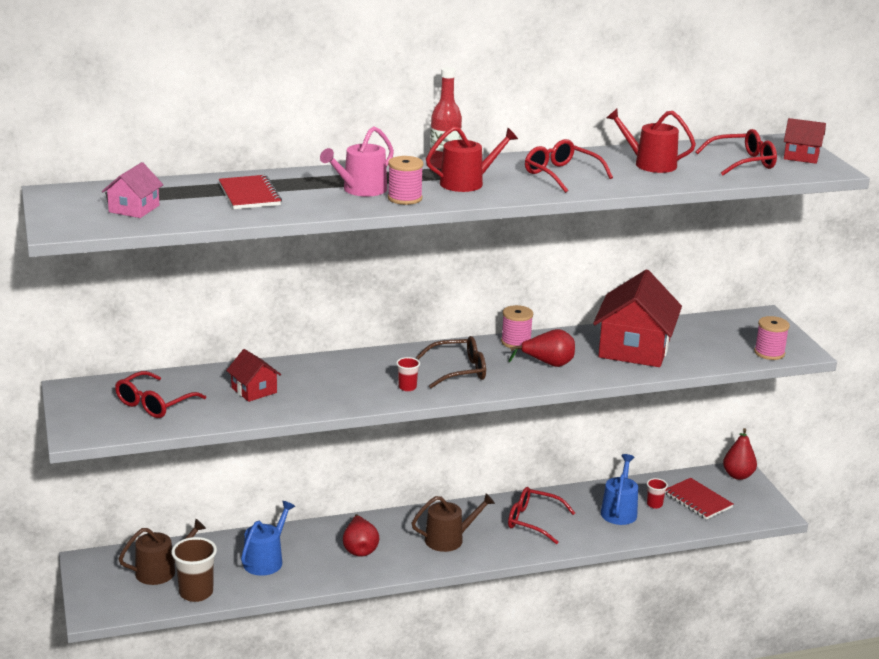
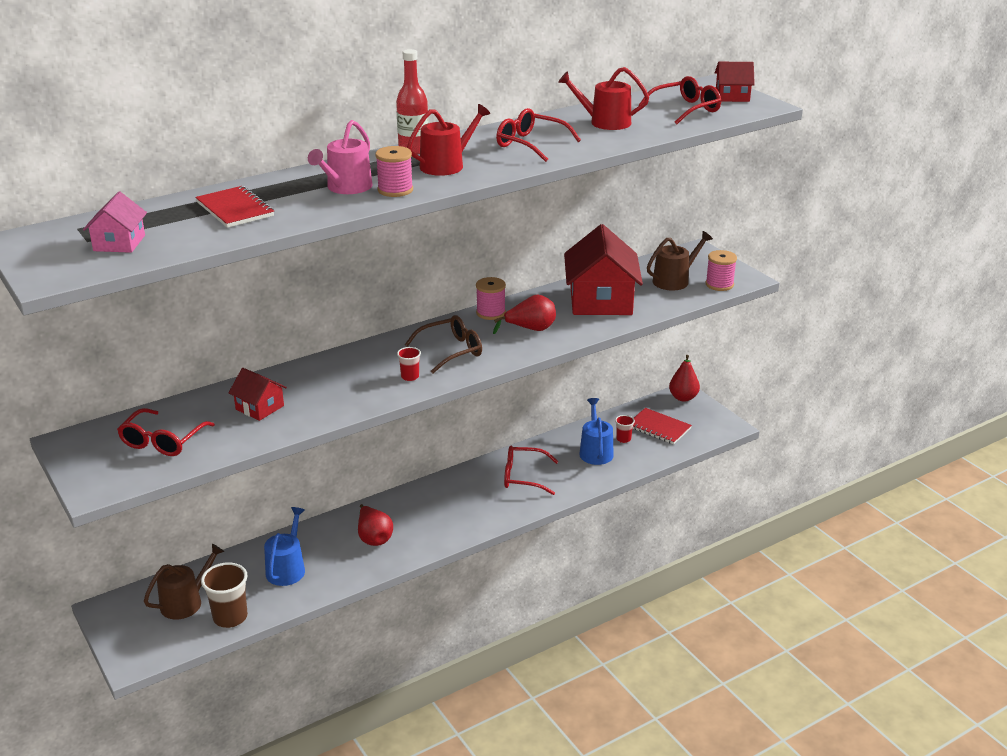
camera: 15 degrees left, 5 degrees up
brown watering can [412,493,495,552] -> brown watering can moved to [647,231,713,290]

